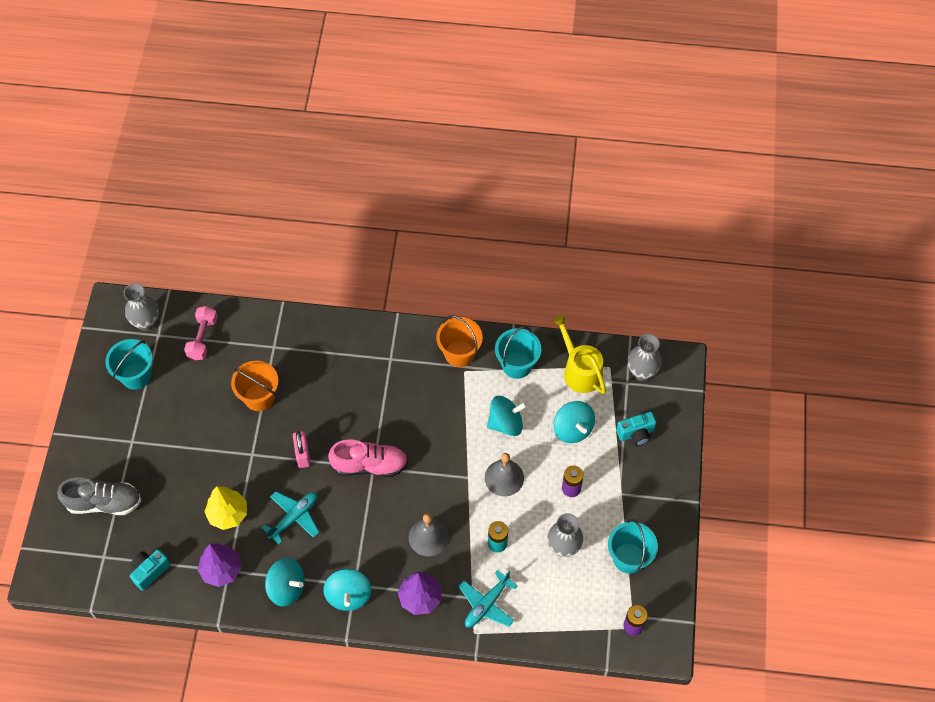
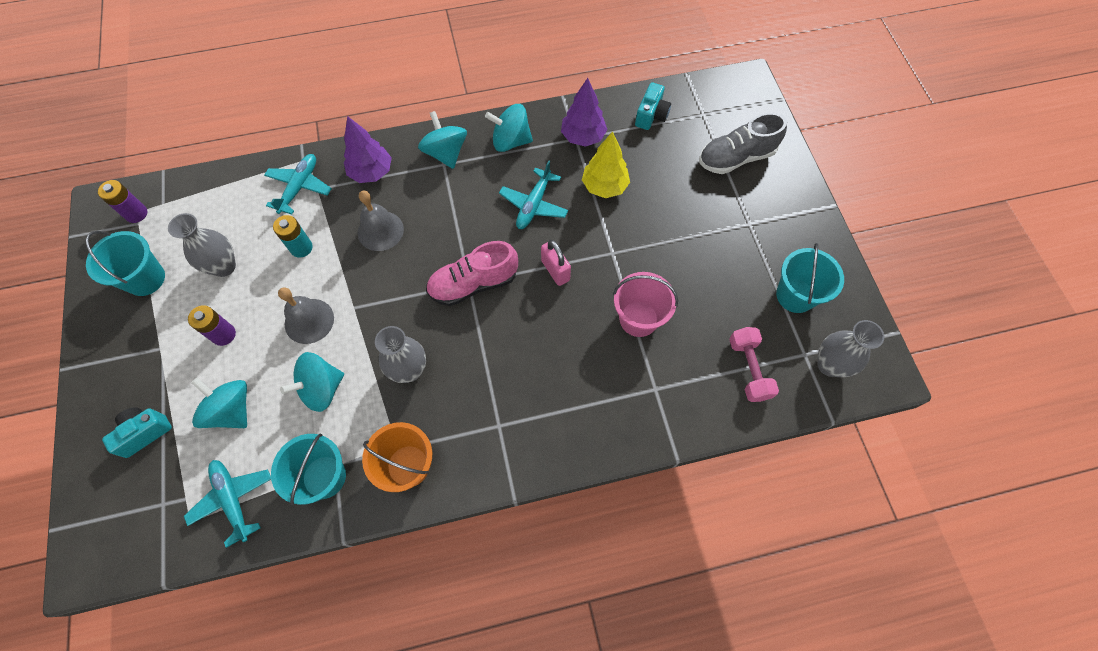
camera: 160 degrees right, 5 degrees up
orange bucket [231,361,279,411] -> pink bucket [613,272,678,337]
yellow watering can [552,315,606,394] -> turquoise plane [184,460,271,548]
grey vase [628,334,662,381] -> grey vase moved to [375,326,426,383]

